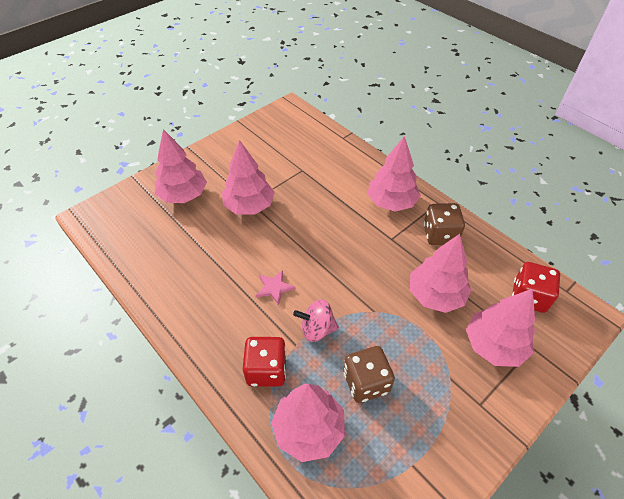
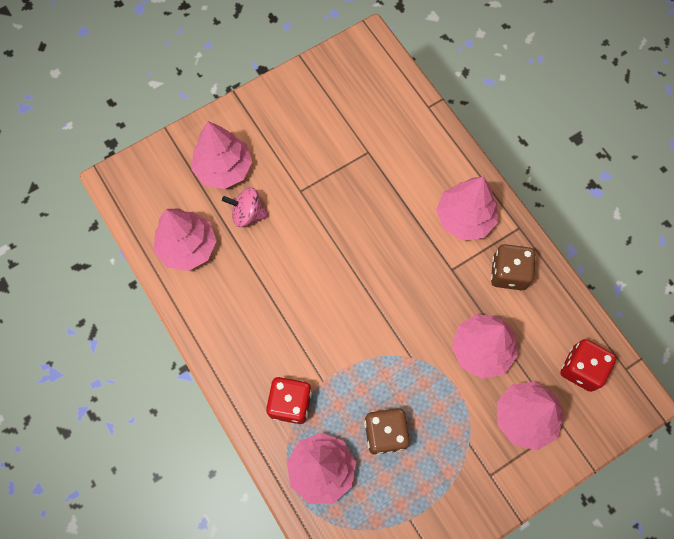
camera: 10 degrees right, 20 degrees up
pink tree [222,140,275,215] -> pink tree moved to [154,208,216,271]
pink star [256,270,295,305] -> none
pink spinning top [293,299,339,342] -> pink spinning top moved to [222,187,269,227]

